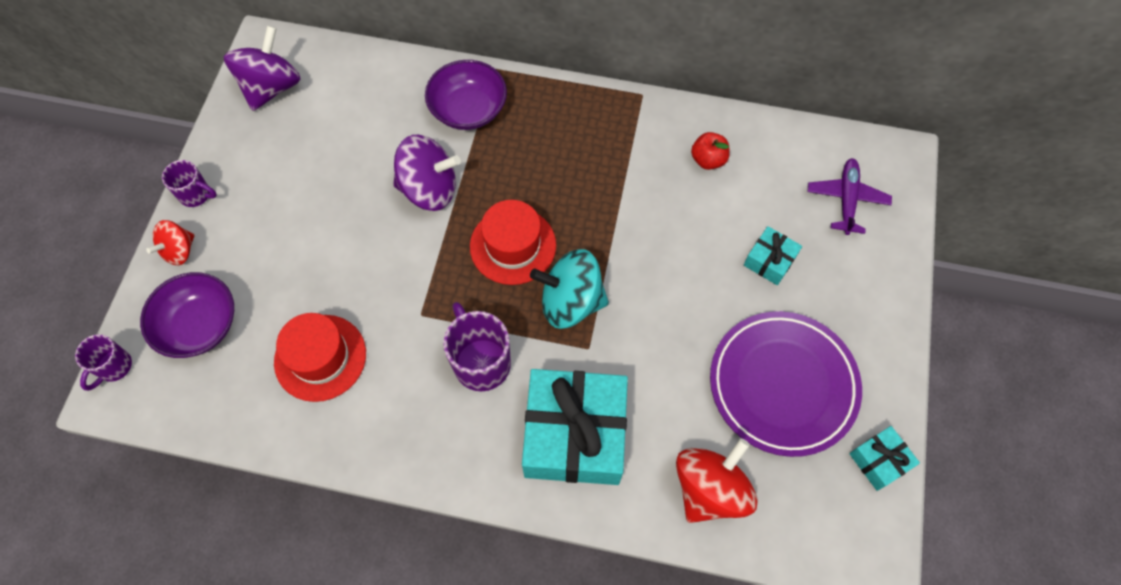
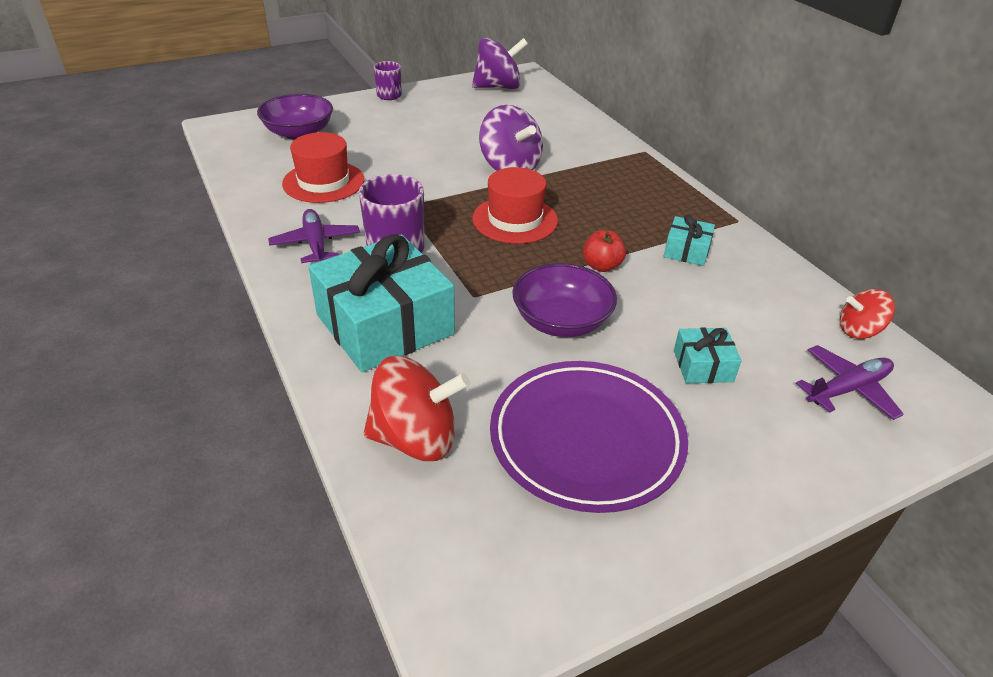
camera: 50 degrees right, 25 degrees down
purple mug [75,334,132,391] -> none
red spinning top [146,220,194,265] -> red spinning top moved to [840,289,895,339]
purple bowl [425,60,507,130] -> purple bowl moved to [512,263,617,337]
turquoise spinning top [530,249,609,329] -> none
red apple [691,132,730,170] -> red apple moved to [583,230,626,272]
turquoise gift [849,426,920,491] -> turquoise gift moved to [664,214,715,266]
none -> purple plane [268,209,360,263]

